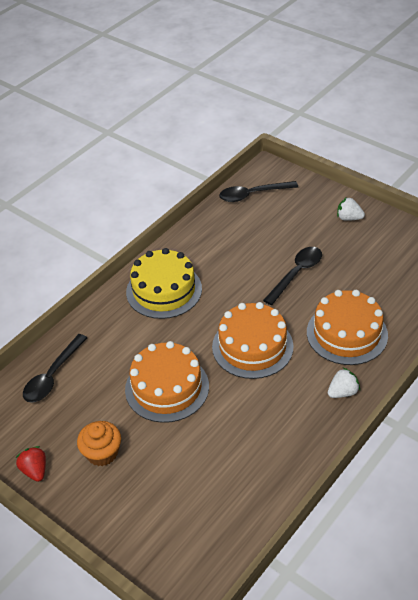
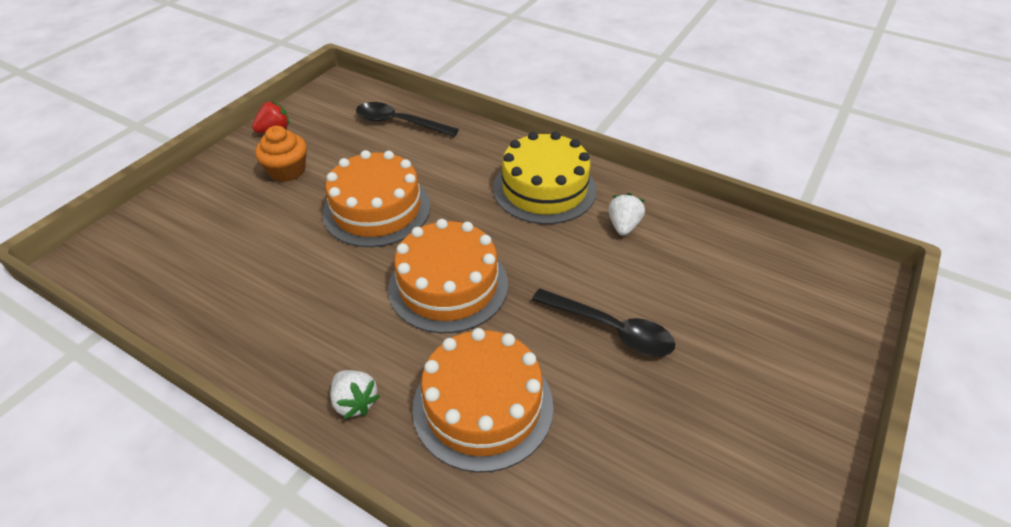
camera: 80 degrees right, 0 degrees up
black spoon [219,181,298,202] -> none
white strawberry [337,197,365,221] -> white strawberry moved to [608,193,645,236]

